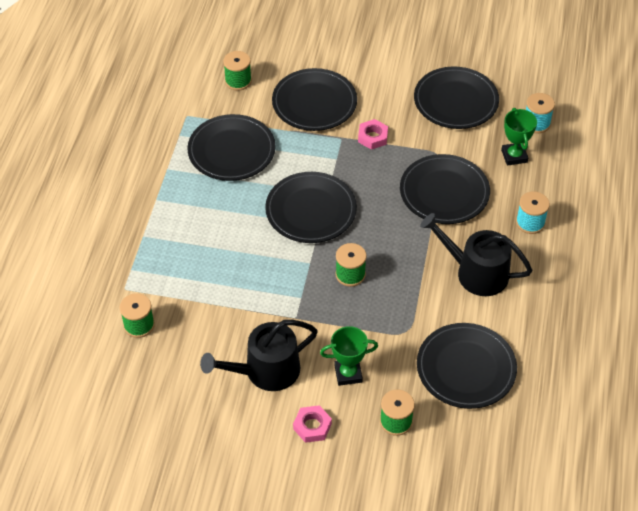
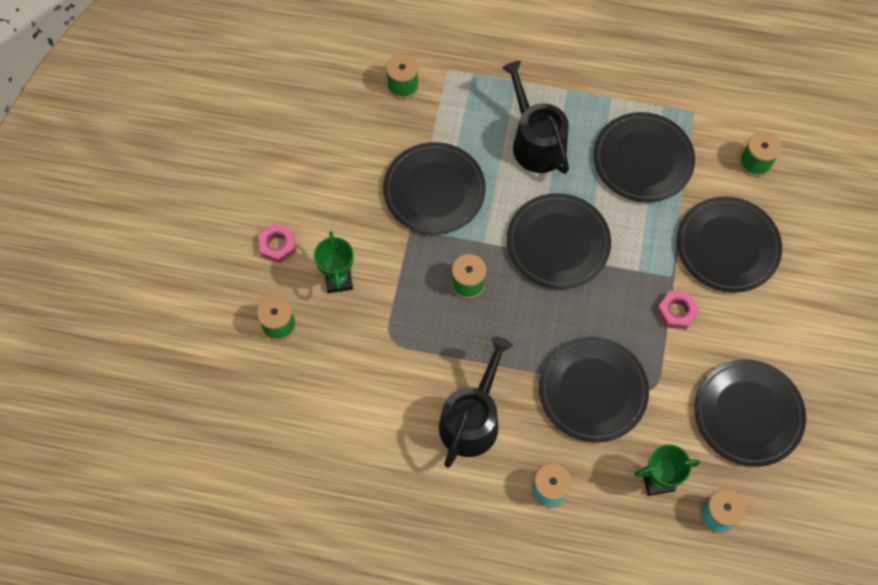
camera: 90 degrees right, 15 degrees up
black watering can [200,320,318,391] -> black watering can moved to [502,61,569,174]
black plate [417,323,517,409] -> black plate moved to [383,142,486,234]

